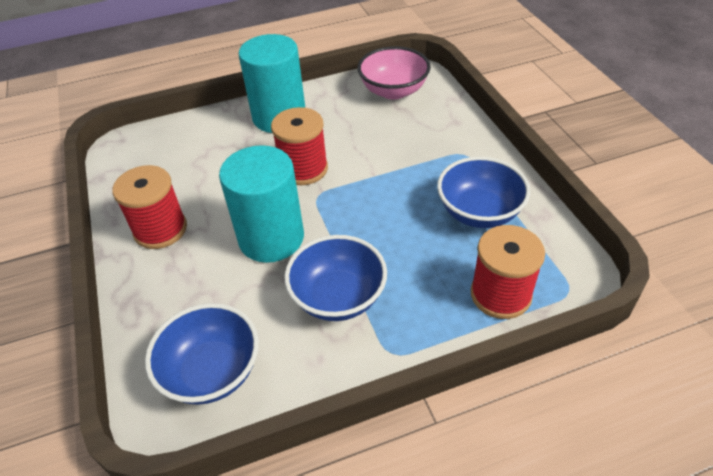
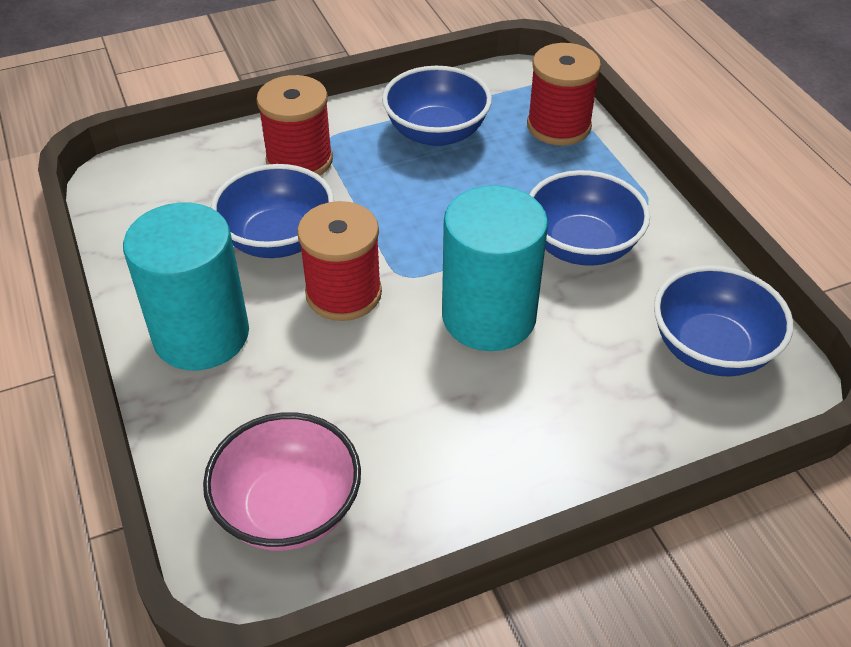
camera: 95 degrees left, 0 degrees up
red spool [112,165,187,249] -> red spool moved to [256,75,333,176]
pink bowl [357,46,431,100] -> pink bowl moved to [203,412,361,551]
none -> blue bowl [211,164,334,258]

